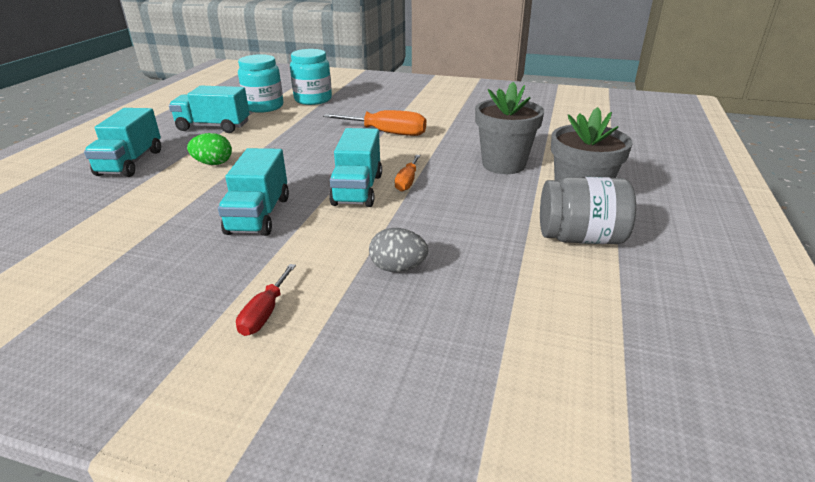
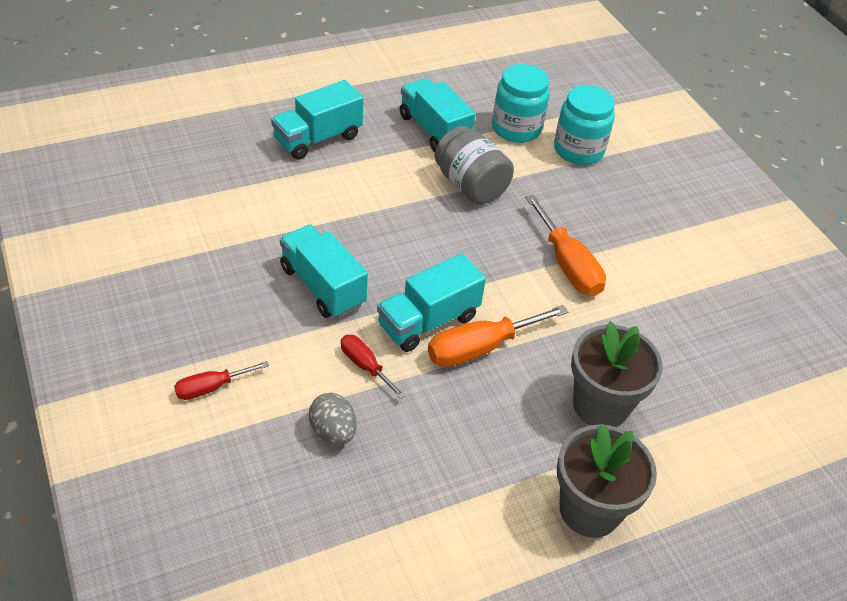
camera: 45 degrees right, 15 degrees up
green egg [187,133,232,165] -> none
turquoise truck [218,148,289,236] -> turquoise truck turned 90 degrees clockwise [280,224,368,318]
orange screwdriver [395,155,420,192] -> orange screwdriver [428,305,568,367], size x1.72
grey jar [540,177,636,244] -> grey jar moved to [434,126,514,204]
none -> red screwdriver [341,335,406,399]

